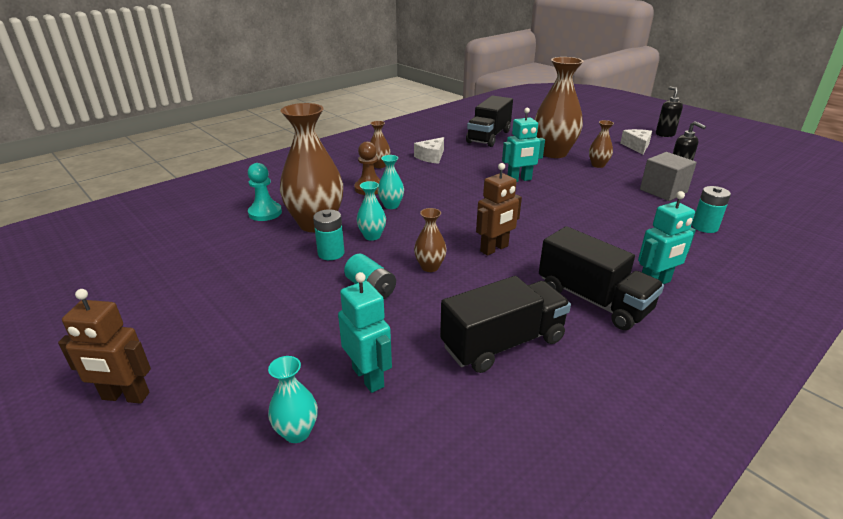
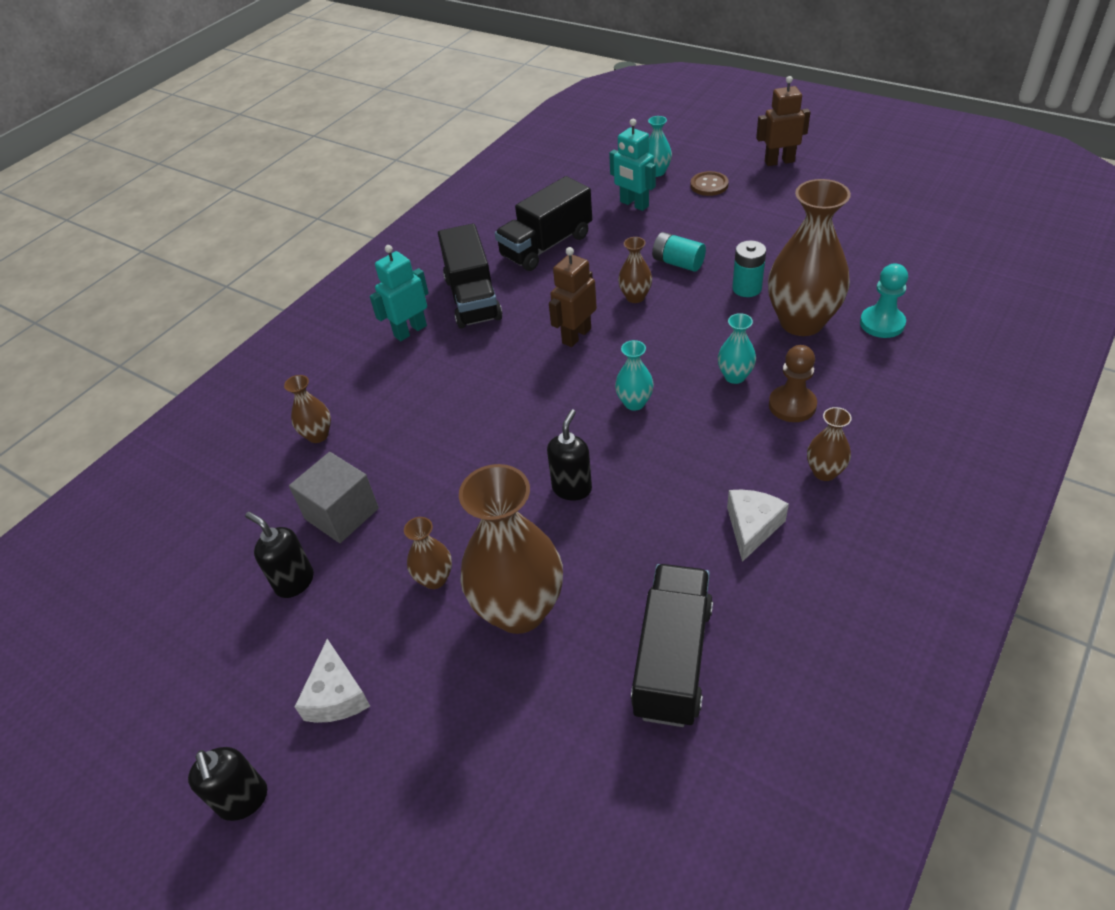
camera: 170 degrees right, 15 degrees up
turquoise vase [356,181,386,241] -> turquoise vase moved to [615,340,654,411]
turquoise robot [502,108,545,182] -> black soap dispenser [547,409,592,500]
black truck [539,226,664,330] -> black truck turned 135 degrees counterclockwise [438,224,503,328]
turquoise battery [692,186,731,233] -> brown vase [284,375,331,443]
none -> brown button [690,171,729,196]

